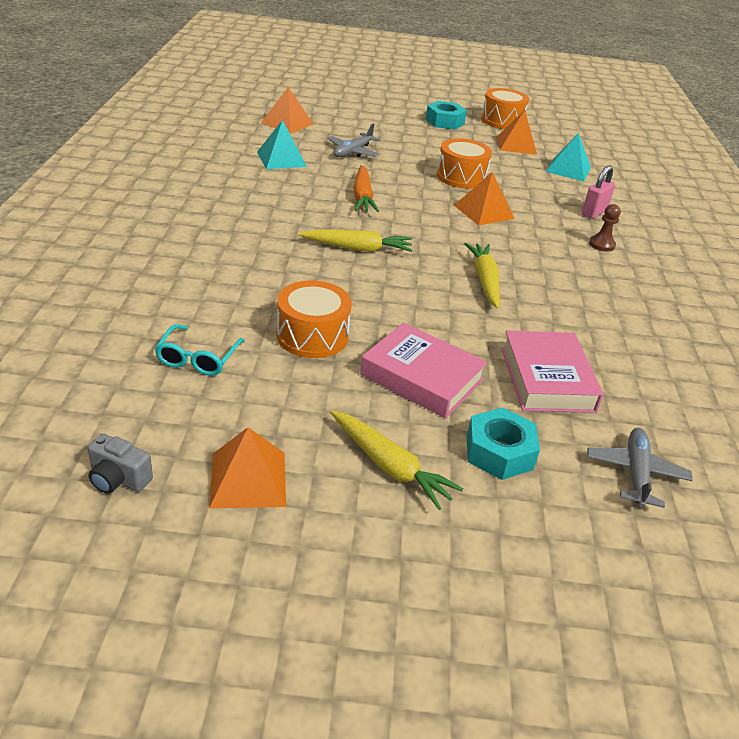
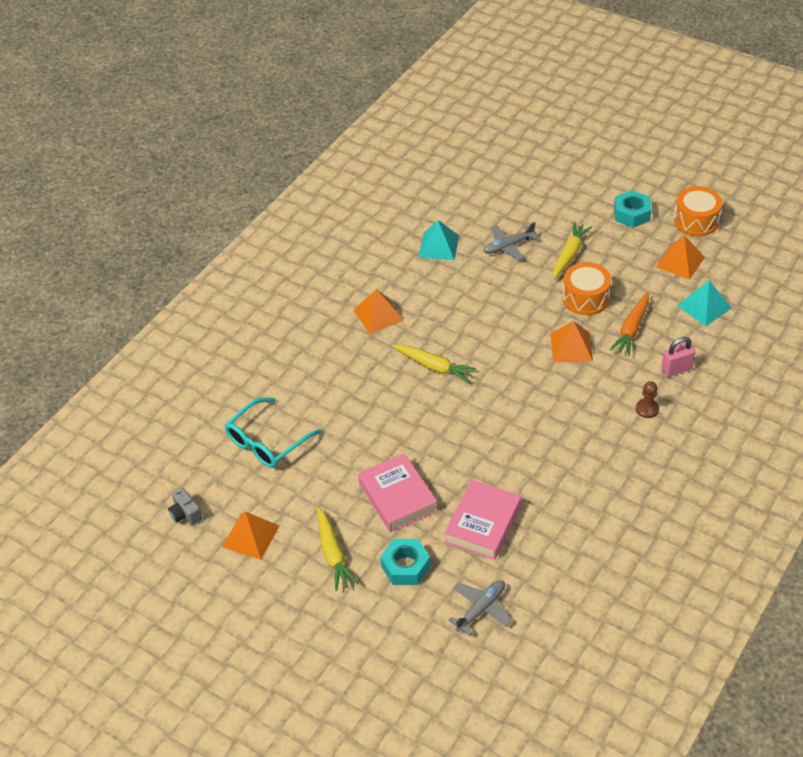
camera: 35 degrees right, 10 degrees up
turquoise glasses [155,324,245,376] -> turquoise glasses [225,398,322,468], size x1.55
orange pyramid [261,87,313,134] -> orange pyramid moved to [353,289,404,334]
orange drum [277,280,352,358] -> none
orange carrot [353,165,379,212] -> orange carrot moved to [609,292,649,356]
yellow carrot [465,243,500,309] -> yellow carrot moved to [553,222,592,280]

